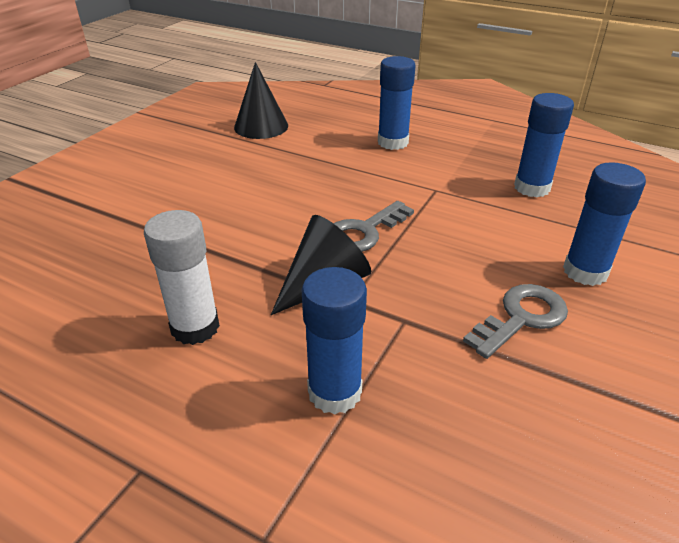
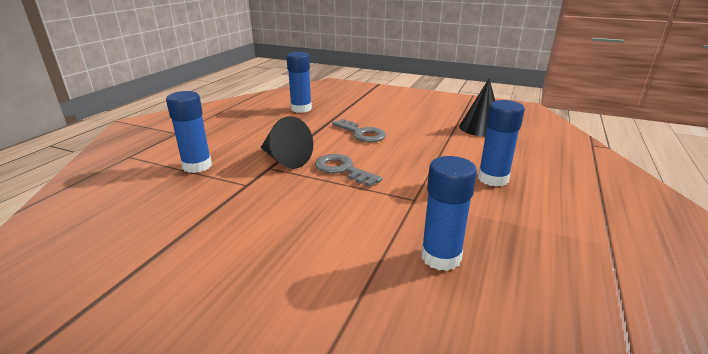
camera: 85 degrees right, 10 degrees down
white glue stick [144,210,220,345] -> none
grey key [463,284,568,359] -> grey key moved to [332,119,386,142]
blue glue stick [563,162,646,286] -> blue glue stick moved to [286,52,312,113]

